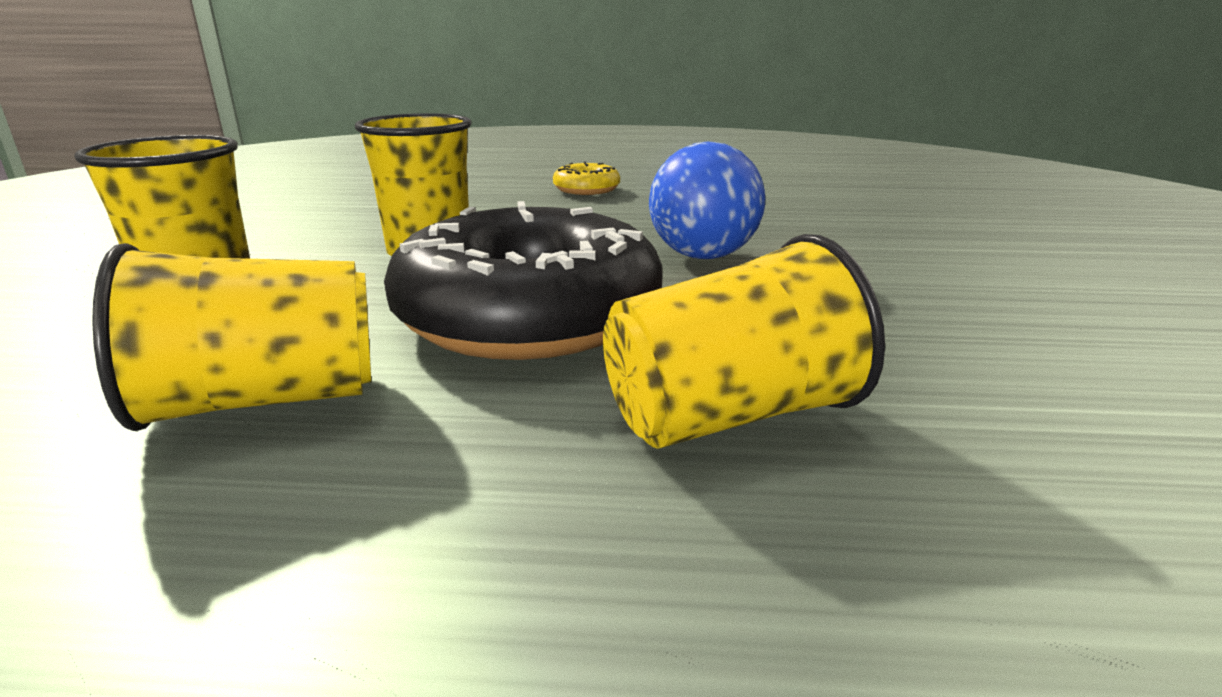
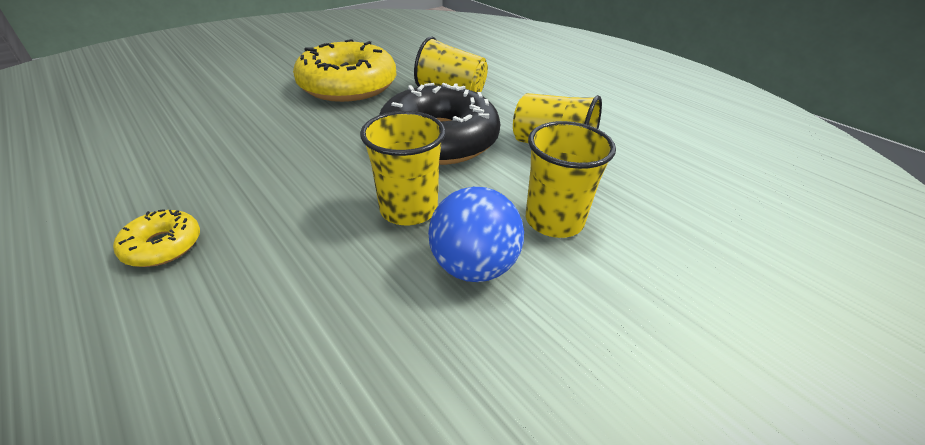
camera: 135 degrees left, 15 degrees up
blue ball [649,142,765,259] -> blue ball moved to [428,187,524,282]
none -> yellow donut [293,39,396,102]

